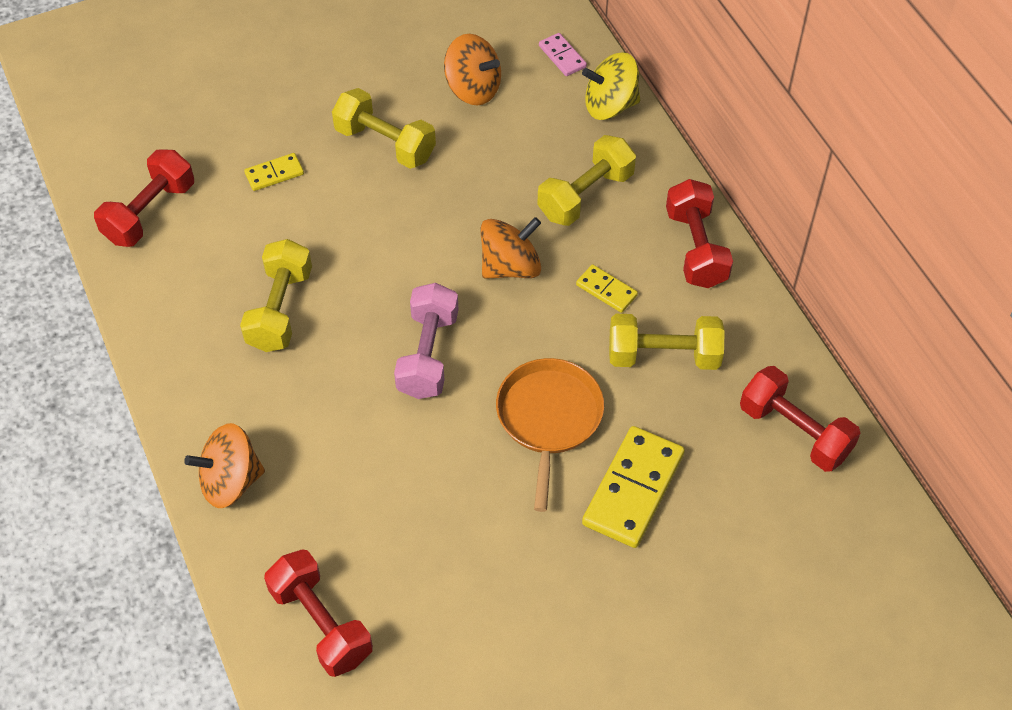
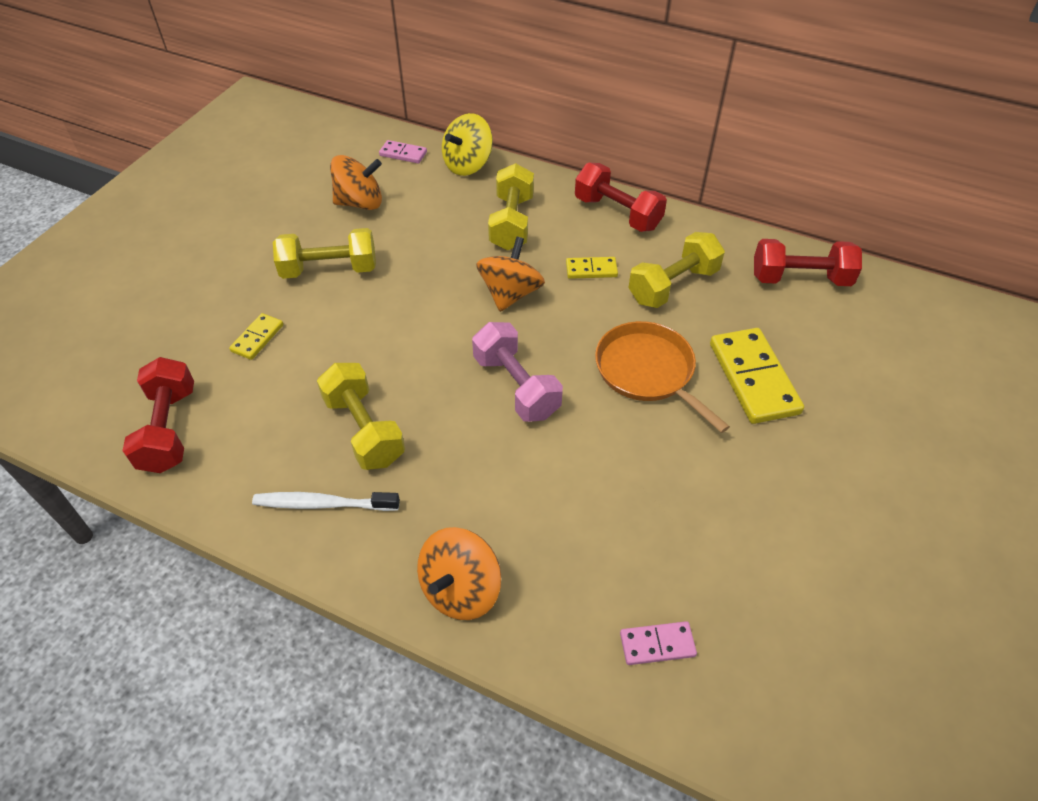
camera: 40 degrees left, 5 degrees down
red dumbbell [264,550,373,677] -> pink domino [620,621,697,665]
none -> white toothbrush [252,492,400,511]

